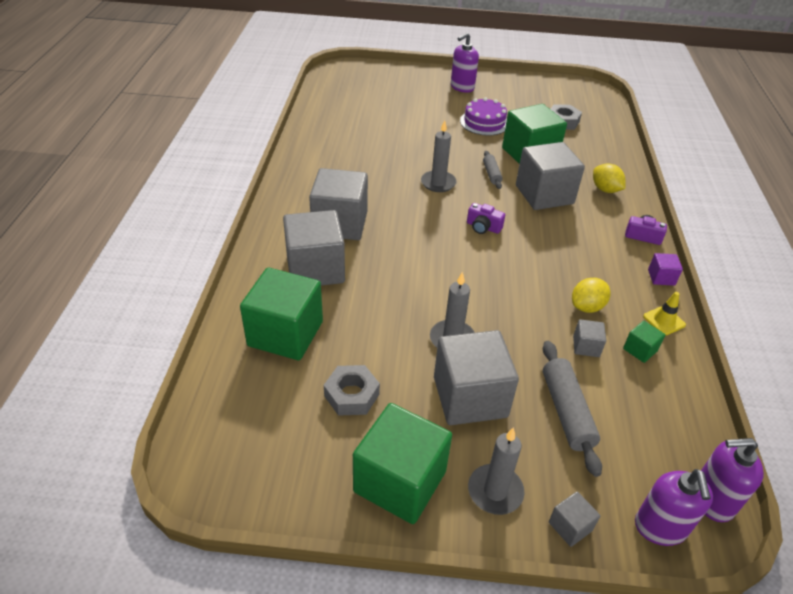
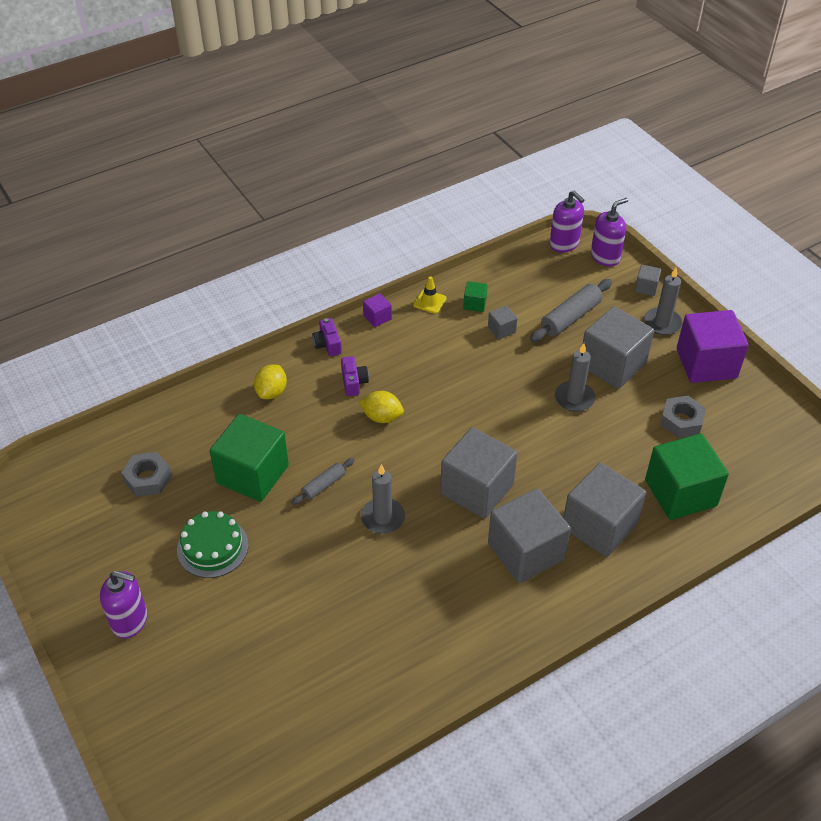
camera: 125 degrees left, 5 degrees up
green cube [353,403,452,524] -> purple cube [677,310,748,383]
purple cake [460,97,507,136] -> green cake [177,511,249,578]
purple camera [467,203,505,234] -> purple camera moved to [341,356,369,396]
grey cube [516,142,585,210] -> grey cube moved to [440,427,517,518]
yellow lemon [572,278,611,313] -> yellow lemon moved to [359,391,404,423]

